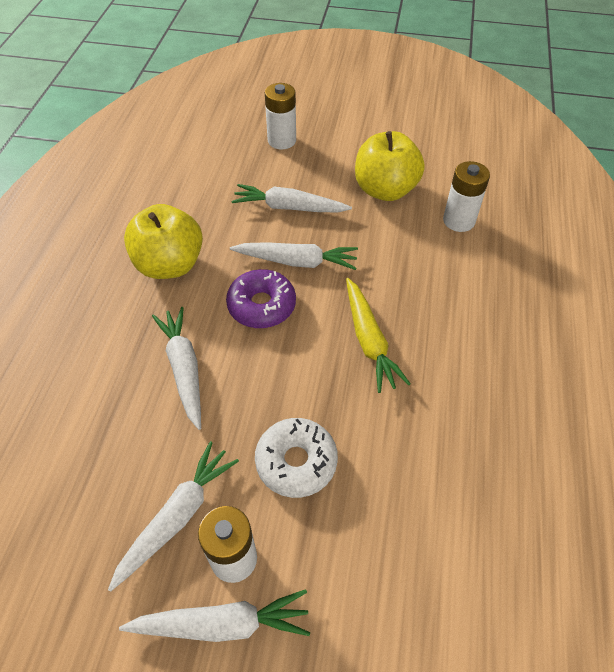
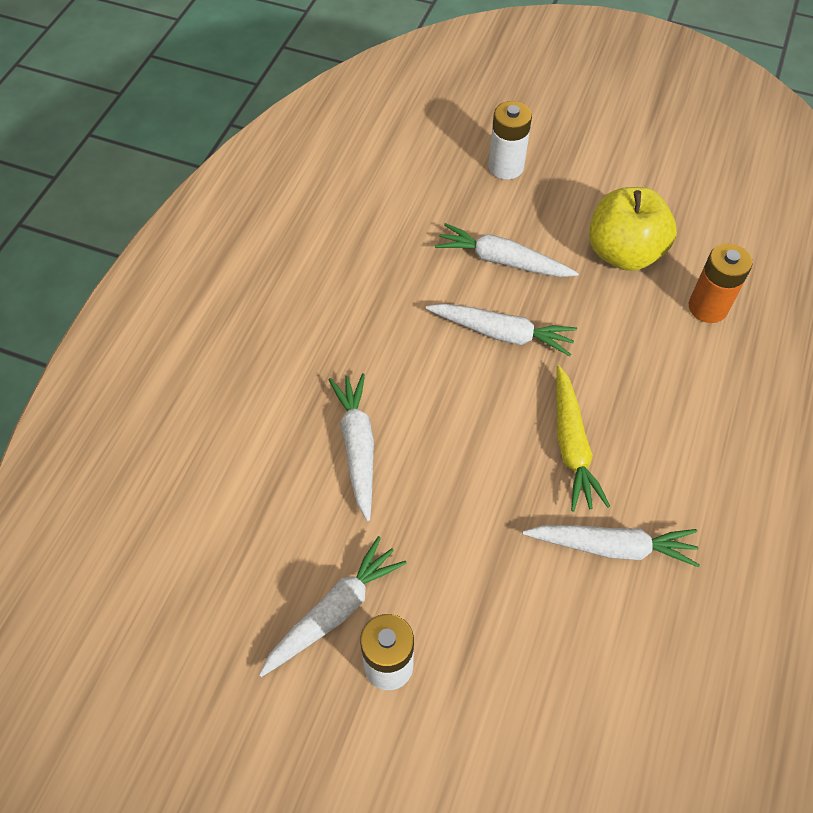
camera: 10 degrees right, 5 degrees up
white carrot [119,589,310,642] -> white carrot moved to [523,525,700,567]
yellow apple [124,204,203,279] -> none
purple donut [226,269,296,328] -> none
white donut [255,418,338,498] -> none
white battery [443,161,490,232] -> orange battery [689,243,753,323]

